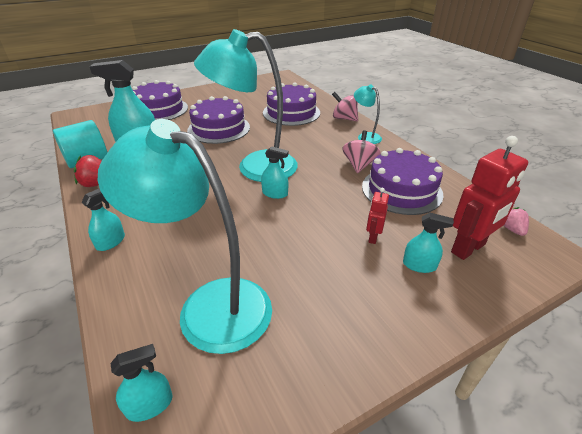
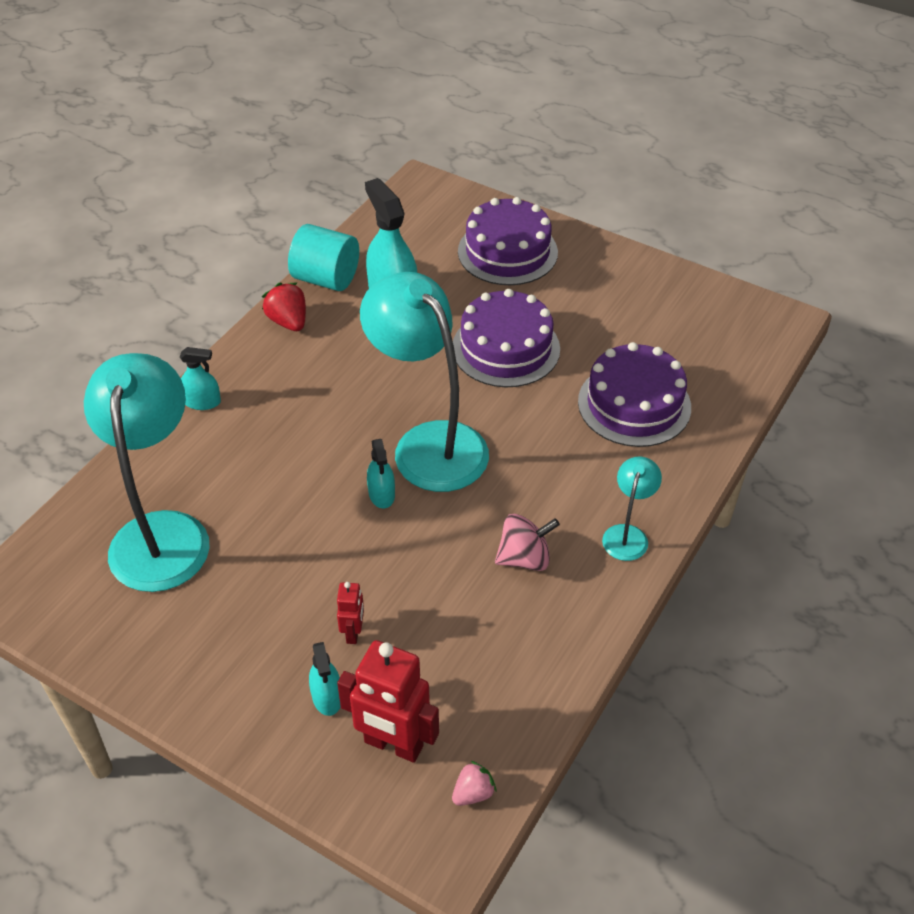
camera: 60 degrees right, 10 degrees up
turquoise spray bottle [110,344,172,422] -> none
pink spinning top [332,92,358,121] -> none
purple cake [362,148,443,215] -> none
red robot [366,188,389,244] -> red robot turned 105 degrees clockwise [337,582,364,644]

